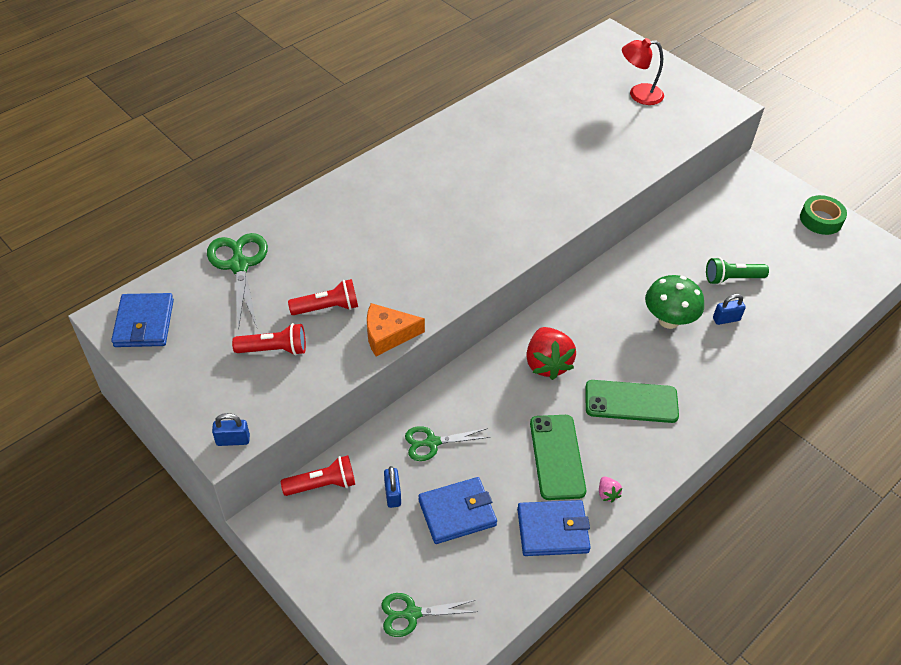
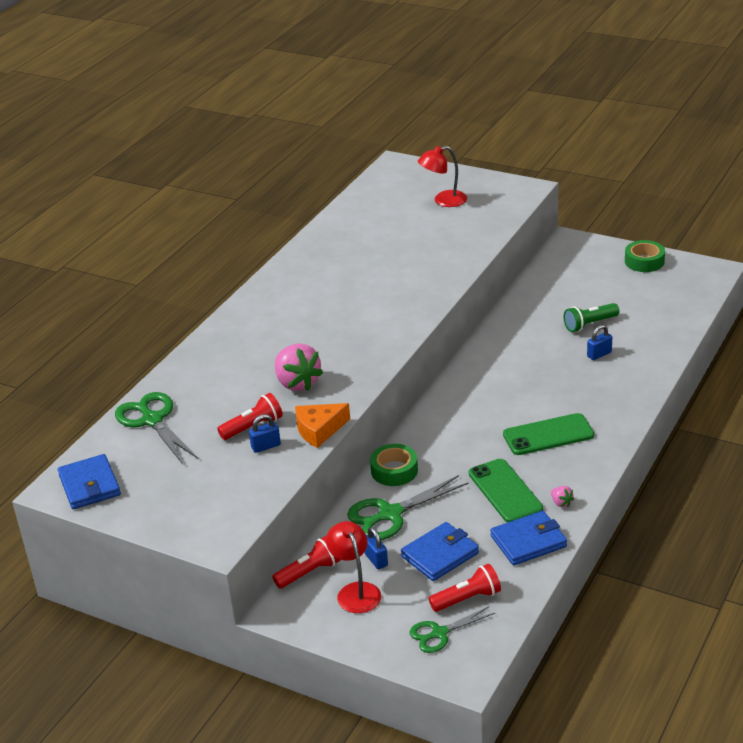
camera: 15 degrees left, 15 degrees down
blue padlock [212,413,250,446] -> blue padlock moved to [249,414,281,453]
red flashlight [232,323,306,355] -> red flashlight moved to [429,564,501,612]
green scissors [405,426,490,461] -> green scissors [347,475,468,540], size x1.59
red strawberry [526,327,576,380] -> none
green mushroom [645,275,704,329] -> none
none -> pink strawberry [275,344,323,391]
none -> red lamp [326,521,381,613]
none -> green tape [370,444,418,486]

